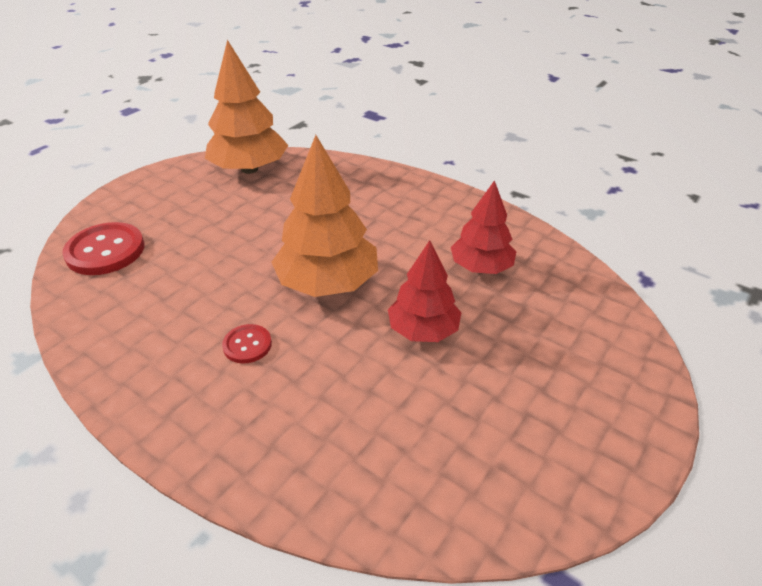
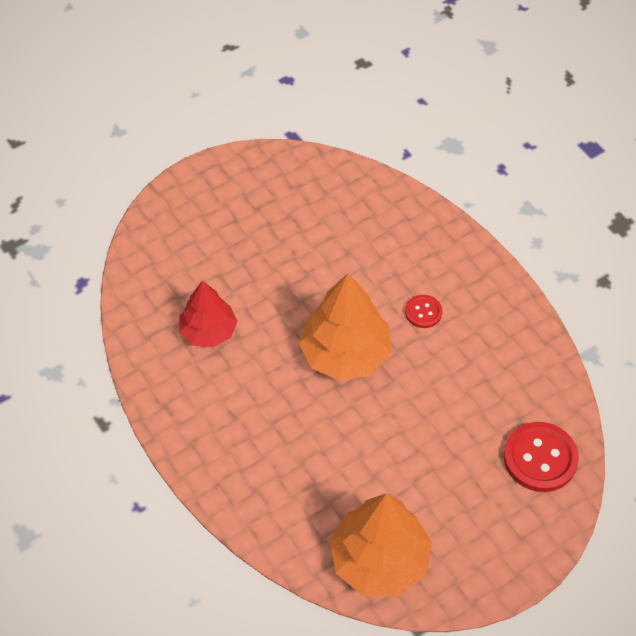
camera: 160 degrees left, 15 degrees up
red tree [388,240,461,342] -> none

